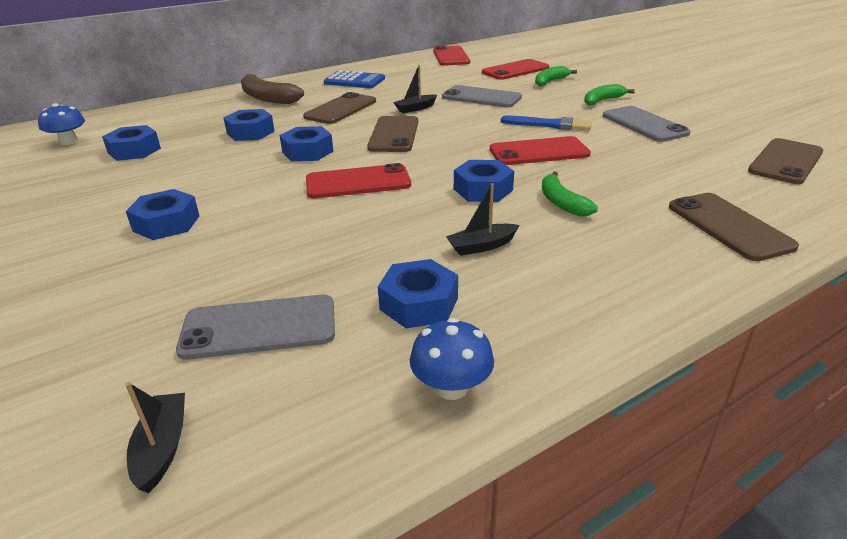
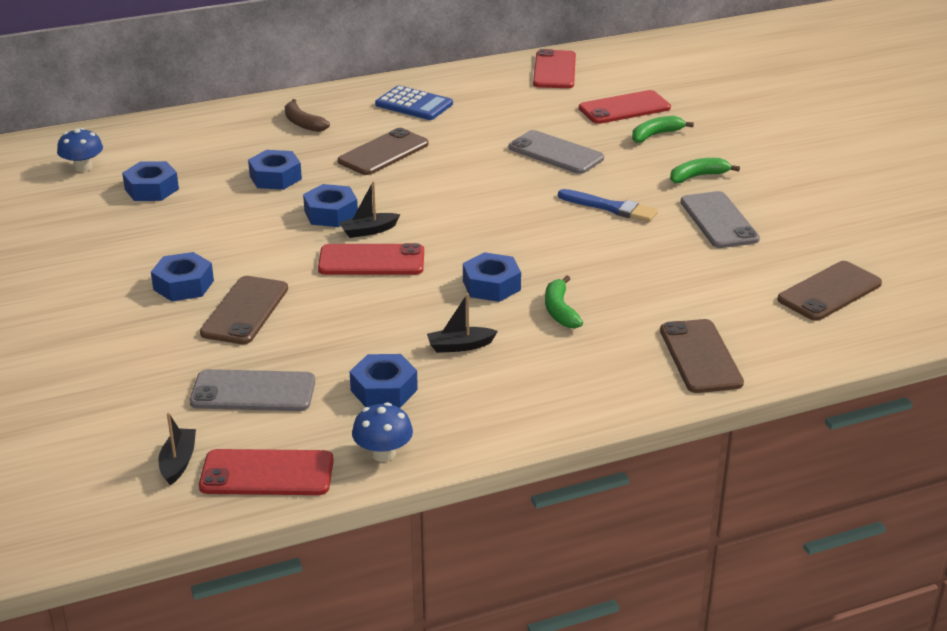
camera: 10 degrees right, 0 degrees up
brown banana [241,74,304,104] -> brown banana [285,99,330,132], size x0.64
brown phone [367,116,418,152] -> brown phone moved to [200,276,288,344]
black boat [393,65,437,113] -> black boat moved to [339,181,401,238]
red phone [490,136,591,165] -> red phone moved to [199,449,334,495]

